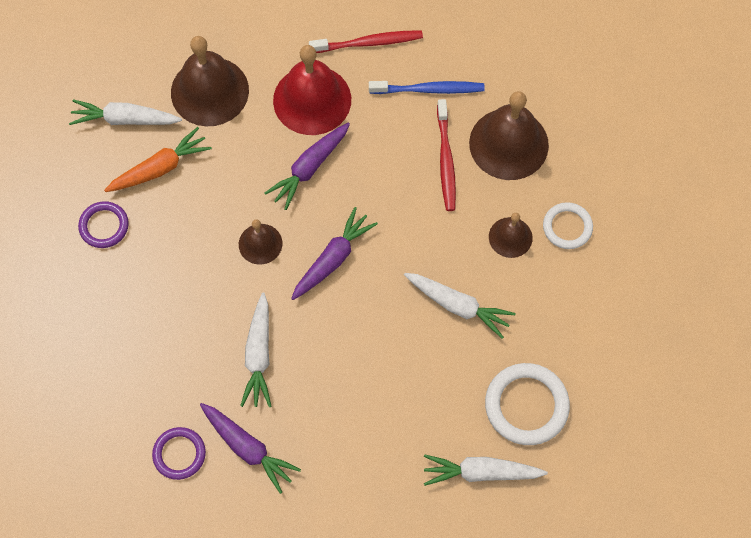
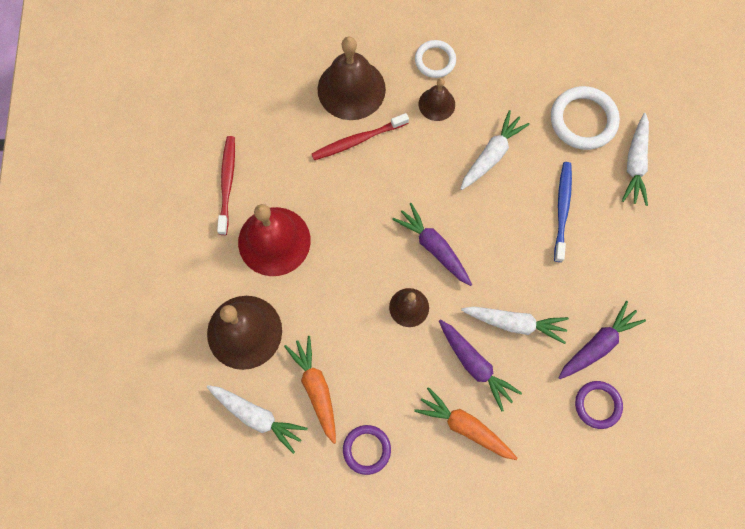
camera: 80 degrees left, 5 degrees up
white carrot [69,99,182,125] -> white carrot turned 75 degrees counterclockwise [207,385,308,454]
purple carrot [264,122,350,210] -> purple carrot moved to [439,320,522,412]
blue toothbrush [369,81,485,94] -> blue toothbrush moved to [554,162,572,262]
red toothbrush [437,99,456,211] -> red toothbrush turned 150 degrees clockwise [312,113,409,160]
none -> orange carrot [414,387,518,460]

